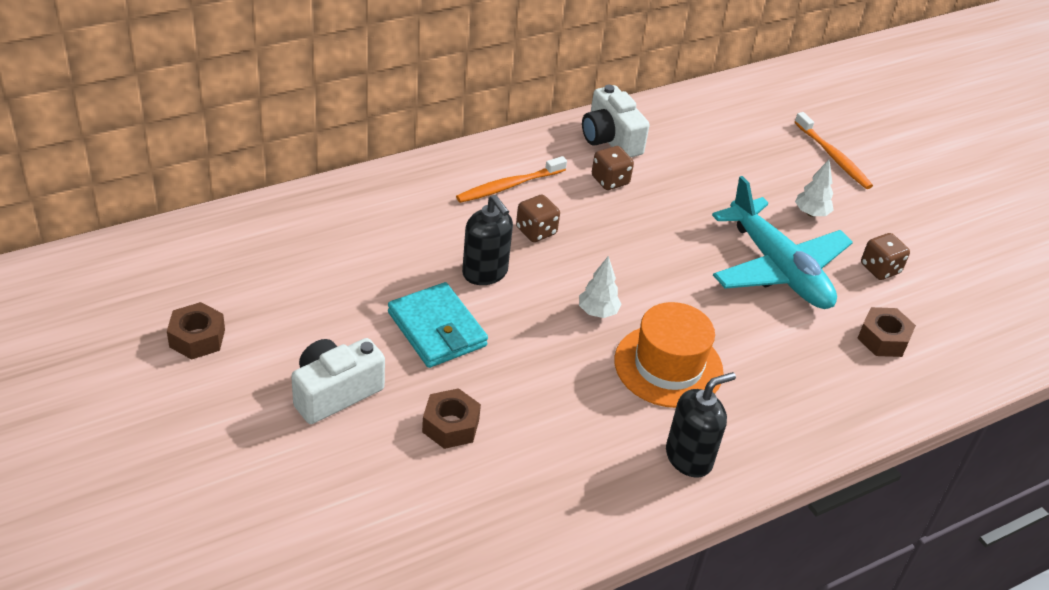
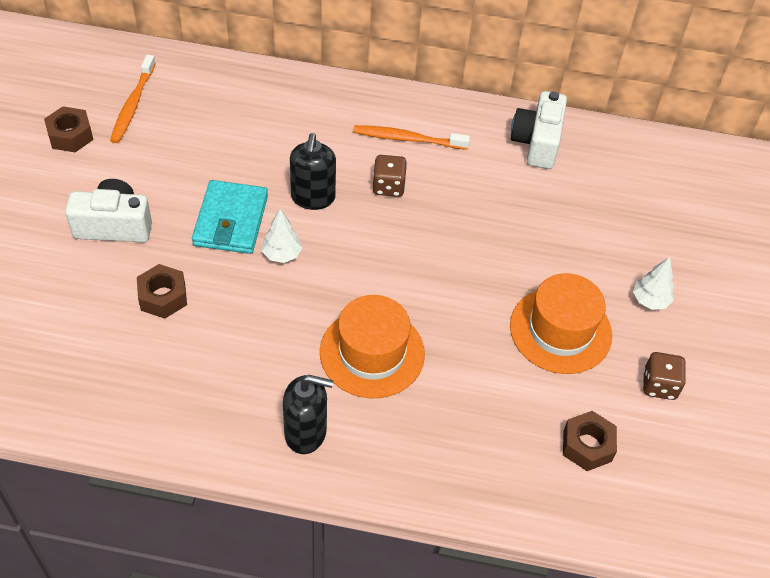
camera: 40 degrees right, 10 degrees up
white tree [579,256,622,318] -> white tree moved to [262,209,302,263]
brown dice [592,146,634,190] -> none
turquoise plane [712,176,853,309] -> orange hat [510,273,612,374]
orange toothbrush [795,112,873,189] -> orange toothbrush moved to [110,54,156,143]

